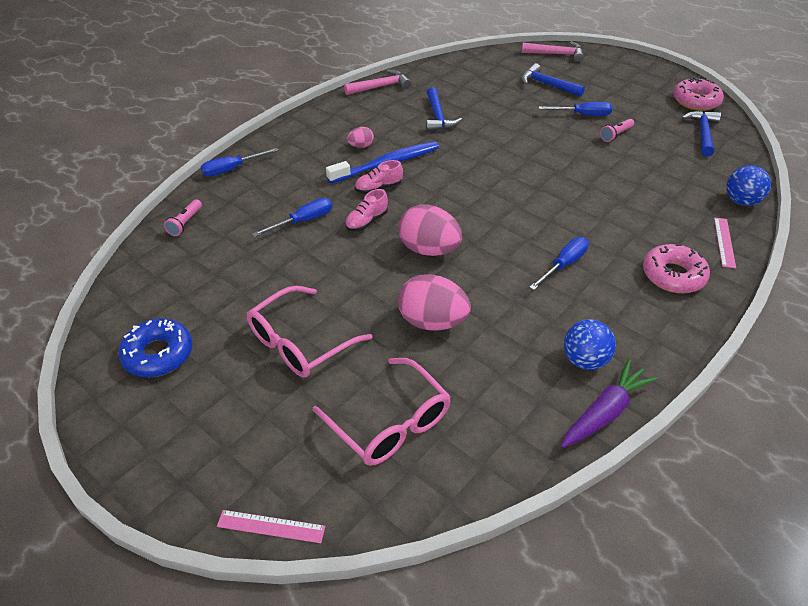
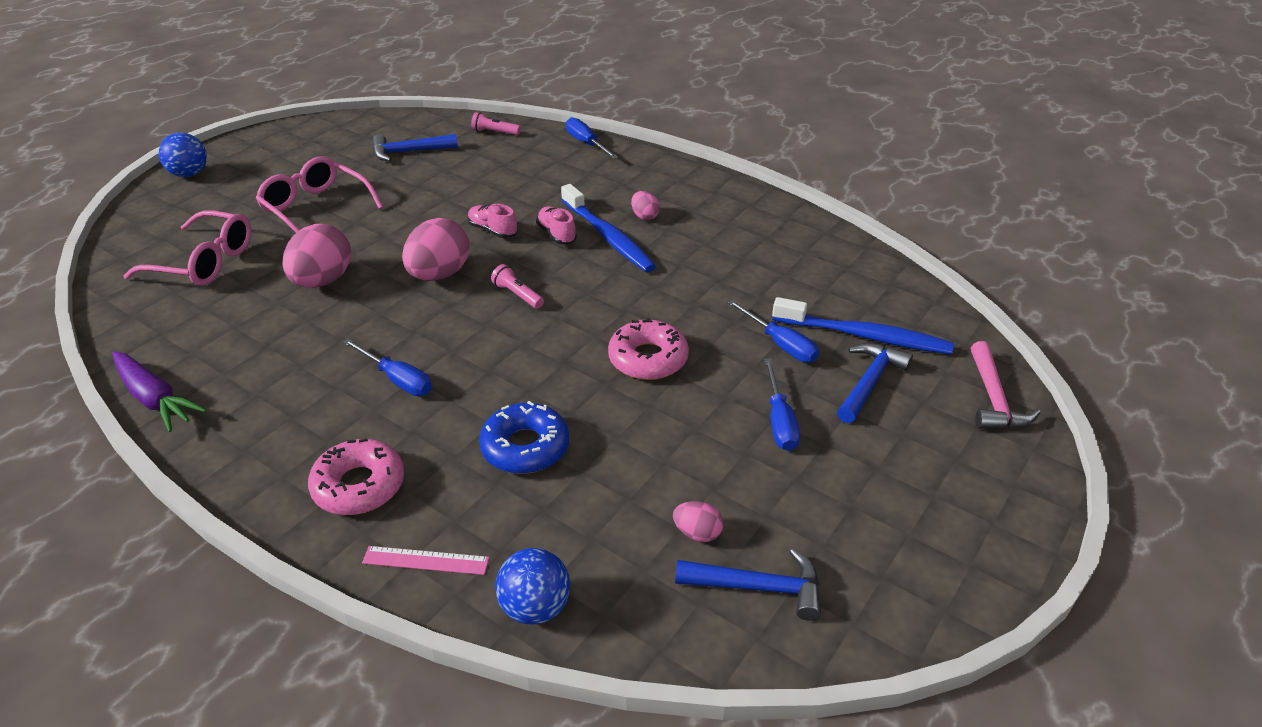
camera: 85 degrees right, 5 degrees down
blue donut [118,318,193,377] -> blue donut moved to [479,401,569,474]
pink ruler [217,510,325,543] -> none
blue screwdriver [252,198,332,237] -> blue screwdriver moved to [727,300,819,362]
pink glasses [313,358,451,466] -> pink glasses turned 120 degrees counterclockwise [124,210,252,286]
pink hammer [344,69,411,95] -> none
blue hammer [426,87,462,132] -> blue hammer moved to [372,134,458,161]
blue ball [564,319,616,370] -> blue ball moved to [159,133,207,177]
pink flashlight [600,119,634,142] -> pink flashlight moved to [491,264,544,309]
pink donut [673,78,724,111] -> pink donut moved to [608,318,689,380]
none -> pink egg [673,501,724,542]
none -> blue toothbrush [772,297,954,354]

